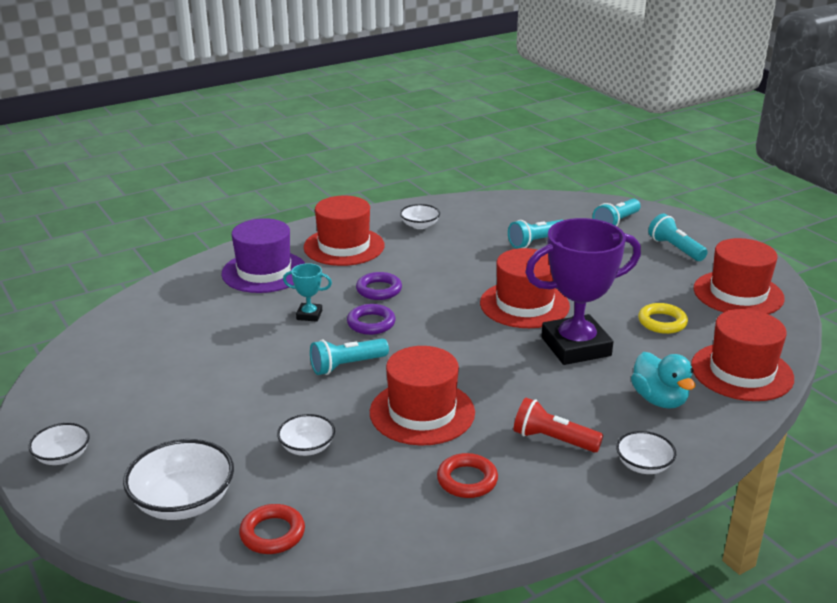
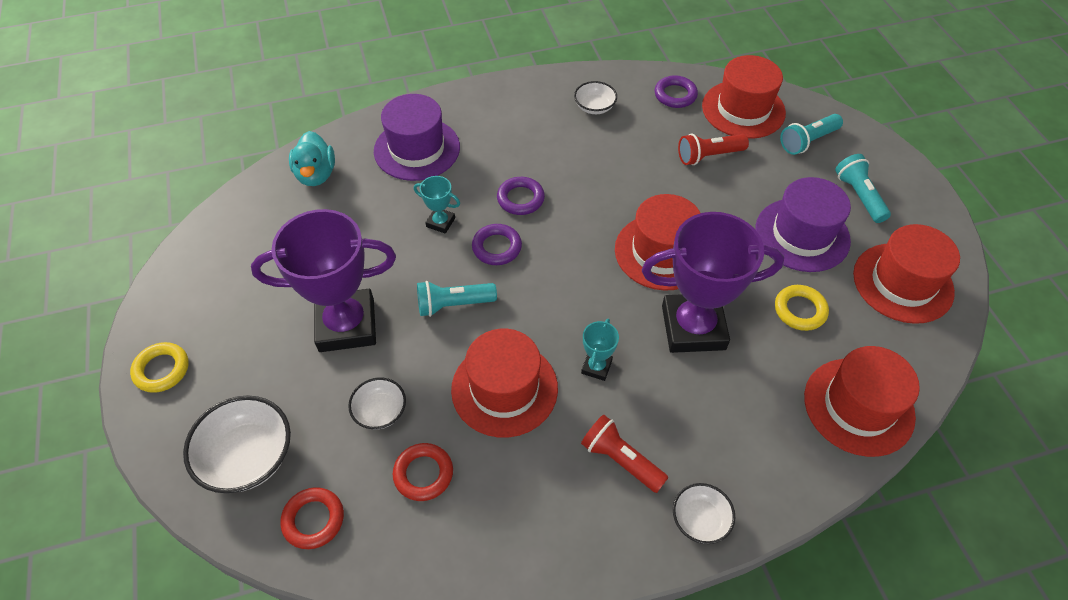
camera: 15 degrees right, 25 degrees up
white bowl [28,423,90,465] -> yellow ring [130,342,189,393]
red hat [304,196,384,266] -> red hat moved to [702,55,786,139]
red ring [437,453,498,498] -> red ring moved to [393,443,453,501]
turquoise flashlight [508,220,563,248] -> red flashlight [678,134,749,165]
turquoise duck [631,352,695,409] -> turquoise duck moved to [289,131,335,186]
none -> purple trophy [251,209,396,352]
none -> turquoise trophy [581,319,619,381]
none -> purple ring [654,75,698,108]
none -> purple hat [755,177,851,272]

